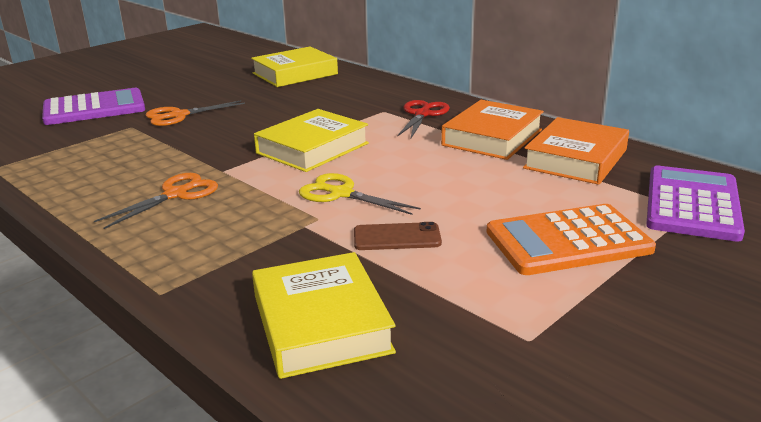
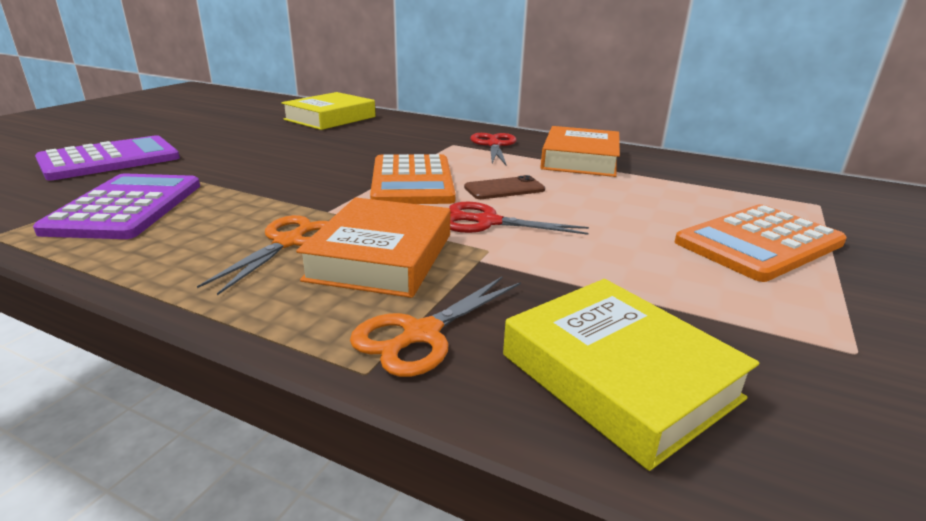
camera: 20 degrees left, 0 degrees up
orange scissors [146,100,245,126] -> orange scissors moved to [350,276,521,377]
yellow book [254,109,369,172] -> orange calculator [370,154,456,204]
yellow scissors [299,173,421,215] -> red scissors [449,202,589,235]
brown phone [354,222,442,250] -> brown phone moved to [464,175,545,199]
orange book [523,117,629,185] -> orange book moved to [296,198,451,298]
purple calculator [646,166,745,242] -> purple calculator moved to [33,173,200,239]

